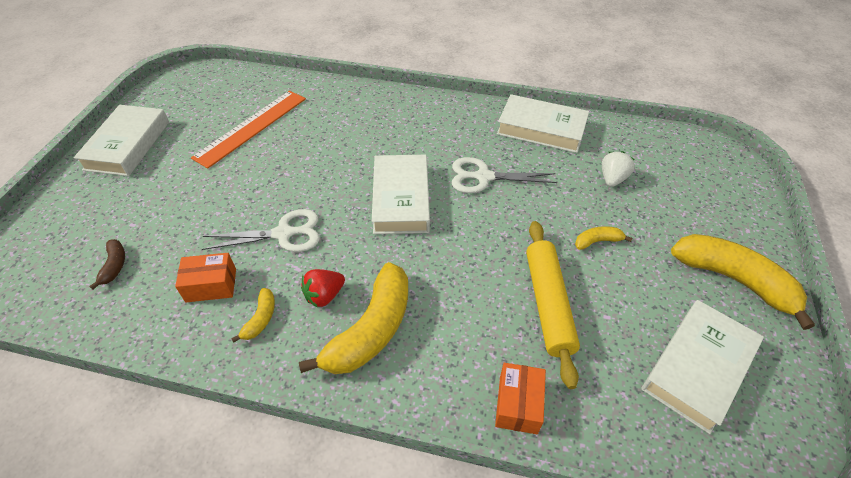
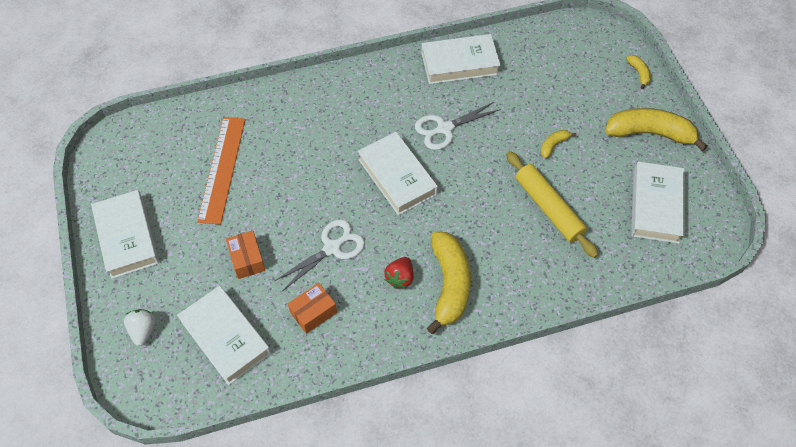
camera: 30 degrees left, 10 degrees up
brown banana [89,239,125,290] -> white book [177,286,271,385]
yellow banana [231,288,275,343] -> yellow banana moved to [626,55,651,90]
orange box [495,363,546,434] -> orange box moved to [226,230,266,279]
white strawberry [602,151,635,187] -> white strawberry moved to [124,309,156,346]

